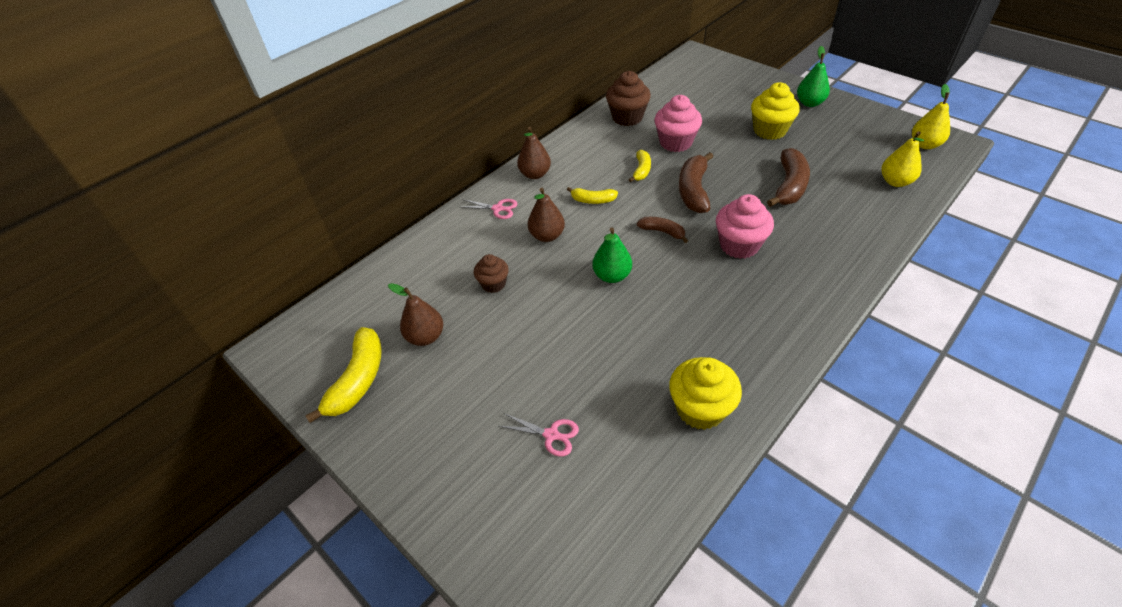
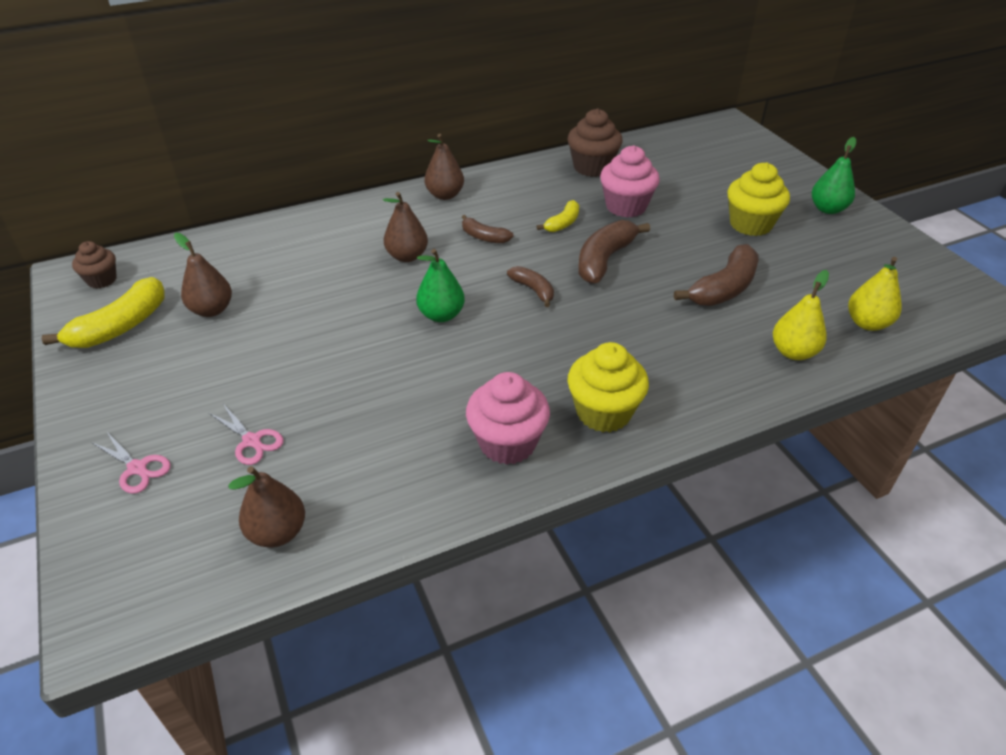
camera: 20 degrees right, 5 degrees down
pink scissors [462,199,517,219] -> pink scissors moved to [91,432,171,494]
brown cupcake [474,254,509,293] -> brown cupcake moved to [72,241,117,289]
yellow banana [567,187,618,204] -> brown banana [462,215,514,243]
yellow cupcake [669,357,742,430] -> yellow cupcake moved to [567,342,649,432]
pink cupcake [716,194,774,259] -> pink cupcake moved to [466,372,550,465]
yellow pear [912,84,950,149] -> yellow pear moved to [773,270,829,360]
none -> brown pear [228,466,305,548]

